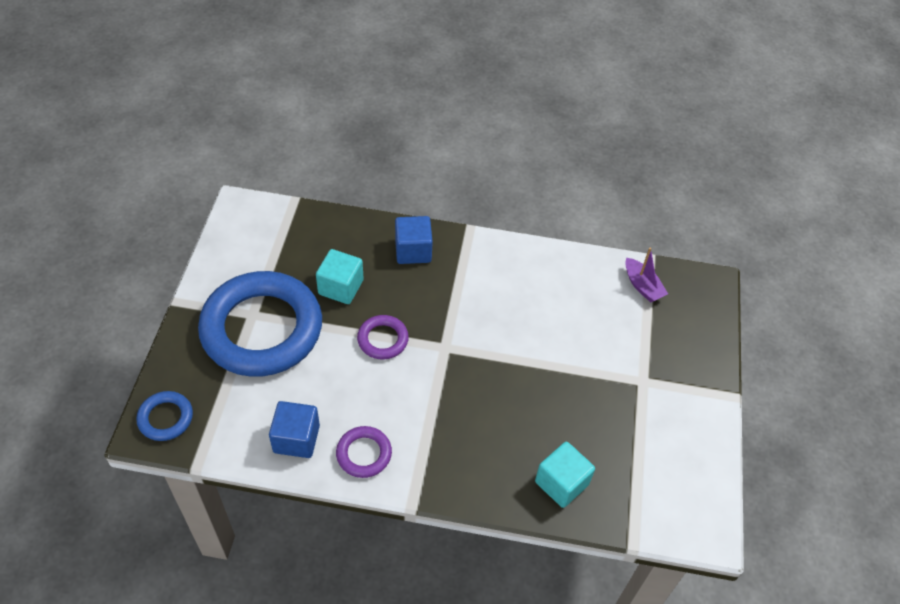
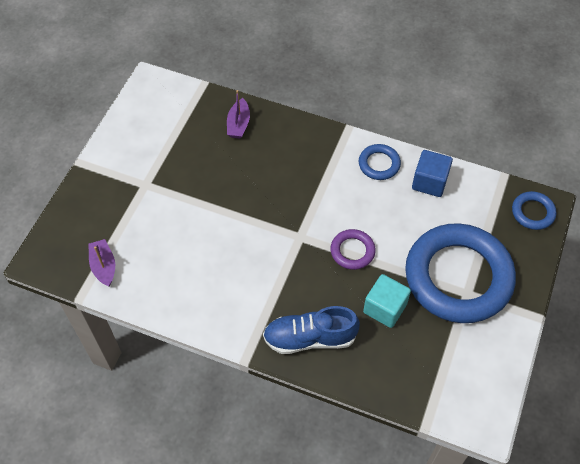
camera: 165 degrees left, 5 degrees up
purple ring [336,426,392,478] -> blue ring [359,144,401,180]
blue cube [395,216,433,264] -> blue shoe [263,306,360,354]
turquoise cube [535,442,595,508] -> purple boat [227,90,250,139]

